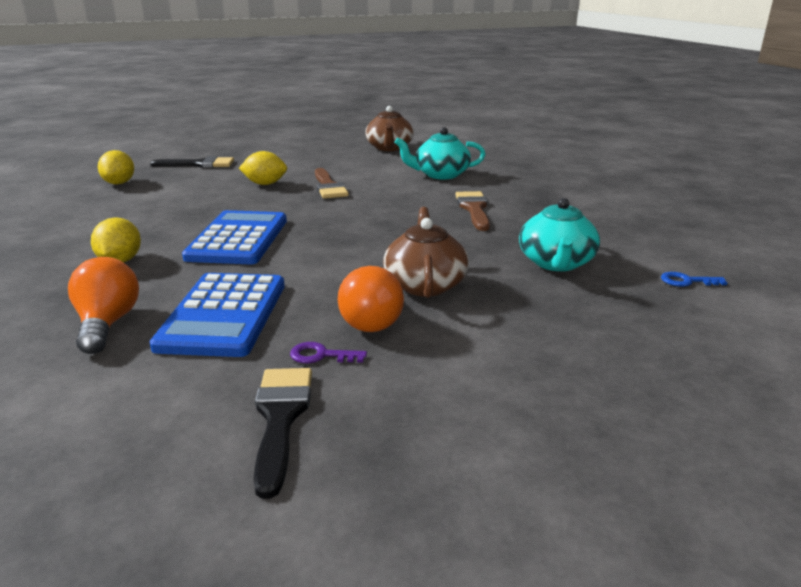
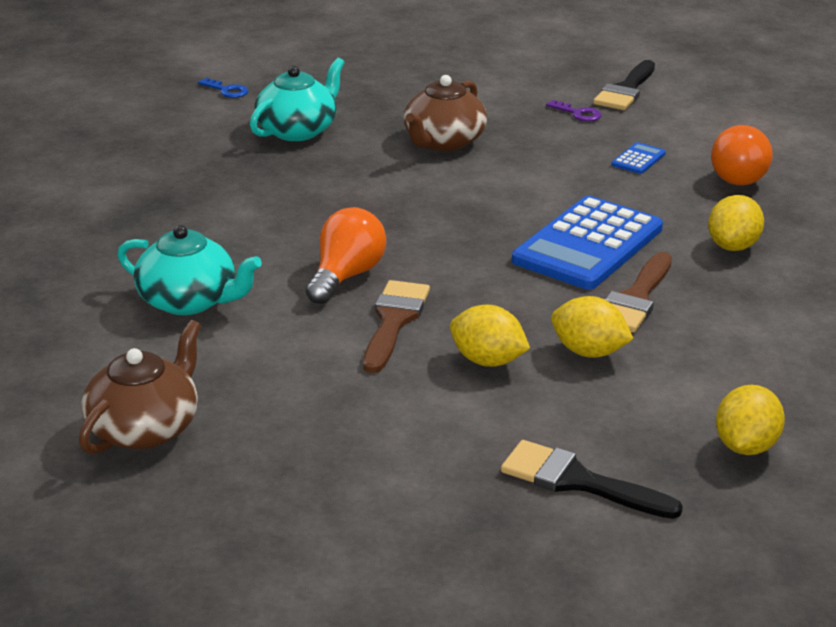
camera: 150 degrees left, 5 degrees up
blue calculator [150,273,285,357] -> blue calculator [611,142,666,174], size x0.41
orange light bulb [338,266,404,332] -> orange light bulb moved to [306,207,386,304]
brown brush [455,191,490,231] -> brown brush moved to [605,252,672,333]
none -> yellow lemon [551,296,634,358]

